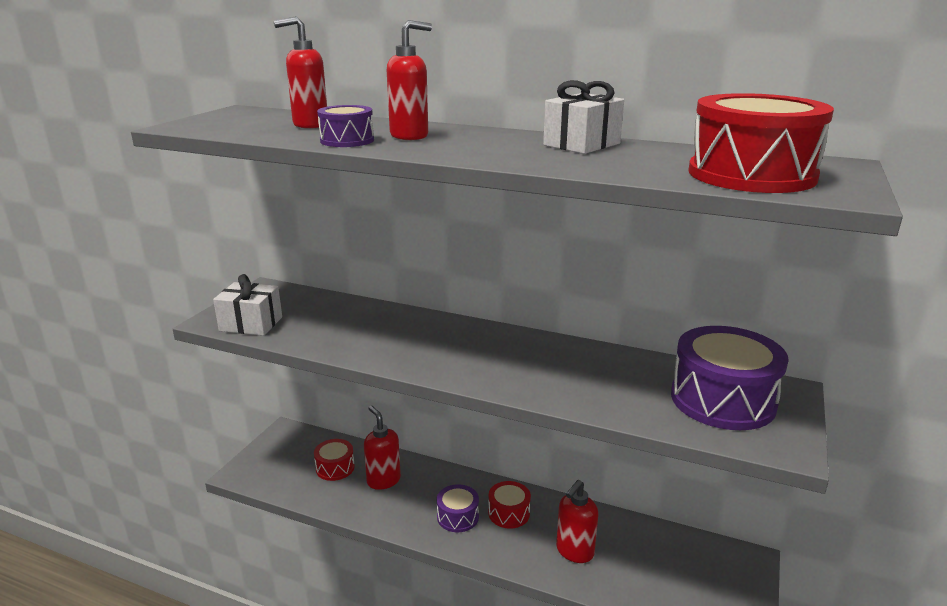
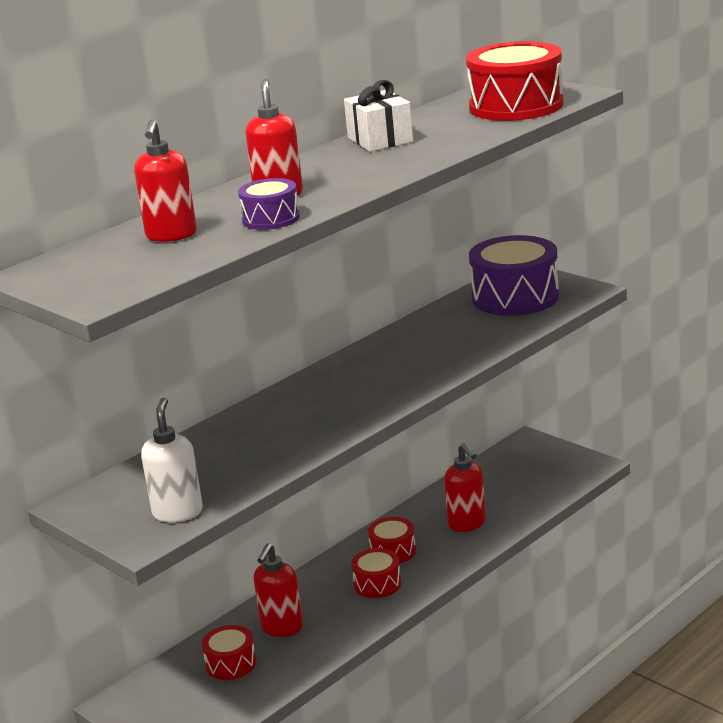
camera: 65 degrees left, 0 degrees up
white gift [213,274,282,336] -> white soap dispenser [141,398,203,522]
red soap dispenser [364,406,401,490] -> red soap dispenser turned 60 degrees counterclockwise [254,543,303,637]
purple drum [437,484,479,532] -> red drum [351,548,401,598]

